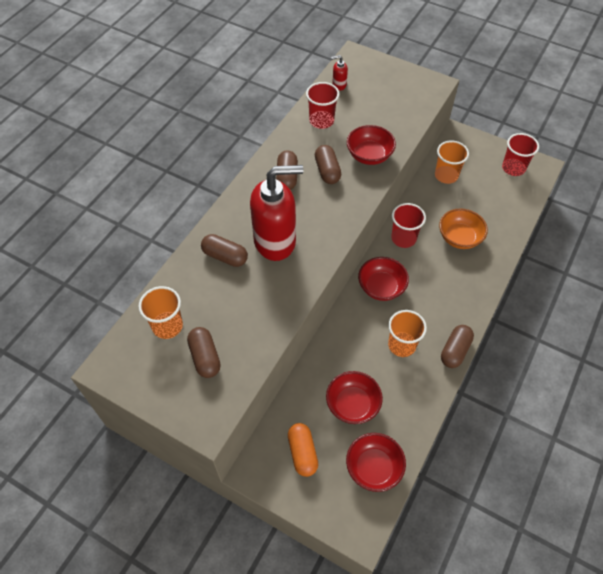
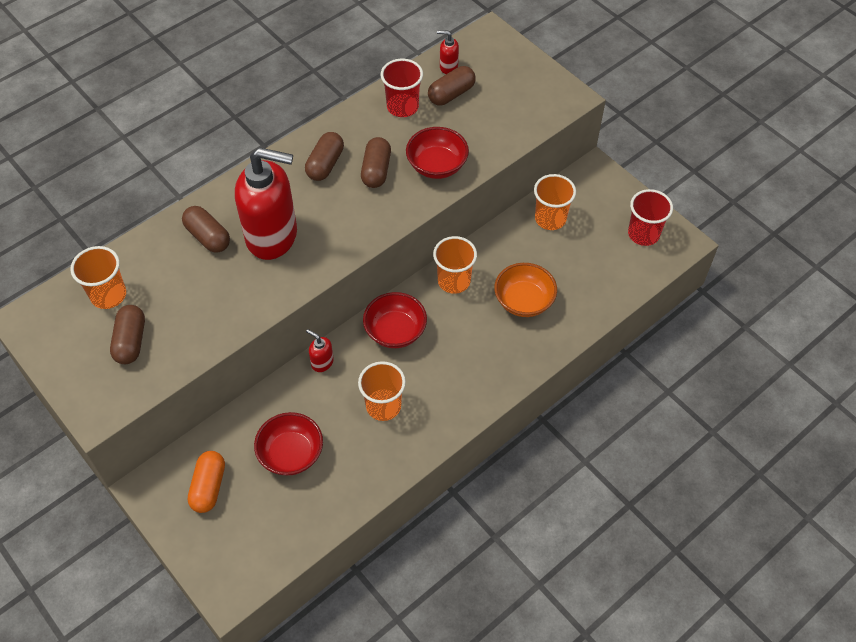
camera: 20 degrees right, 0 degrees up
red bowl [346,433,406,492] -> none
red cup [391,203,426,248] -> orange cup [433,236,477,294]
brown capsule [441,325,474,368] -> brown capsule moved to [428,66,476,106]
none -> red soap dispenser [306,329,334,372]

